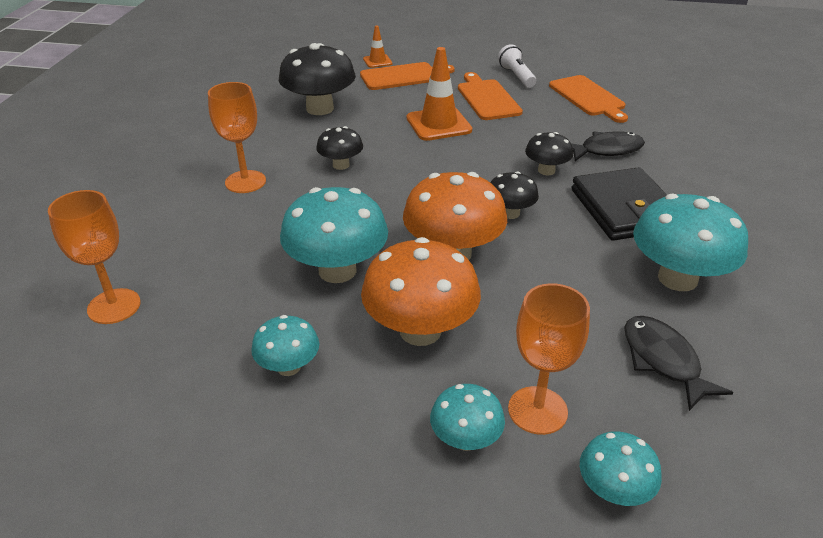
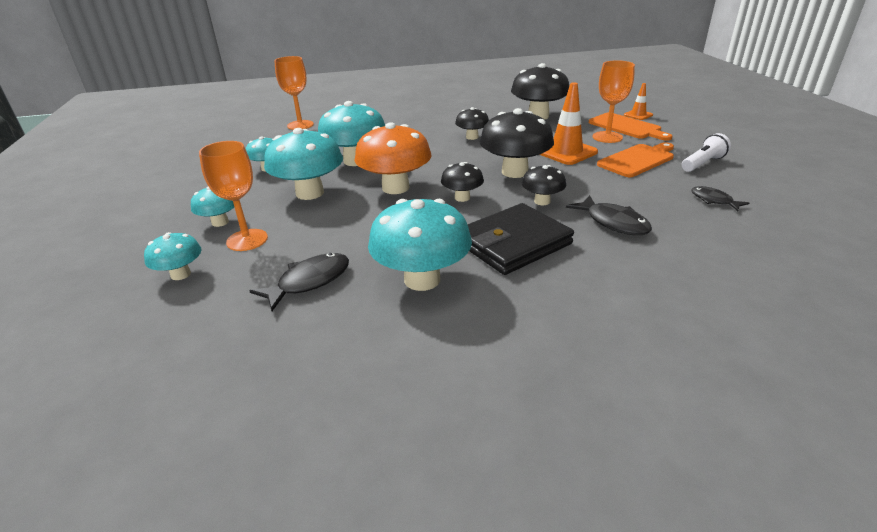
camera: 70 degrees right, 5 degrees down
orange goblet [208,82,266,193] -> orange goblet moved to [592,60,635,143]
orange mushroom [361,237,481,346] -> turquoise mushroom [264,128,343,200]
orange cutting board [549,75,628,123] -> black fish [691,186,749,211]
none -> black mushroom [480,108,554,178]

